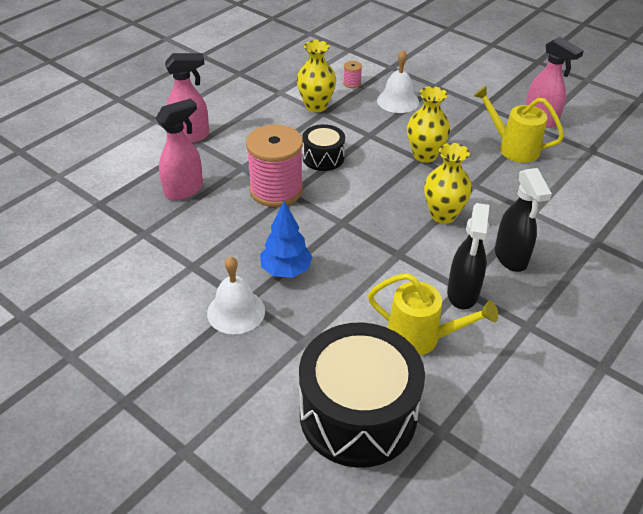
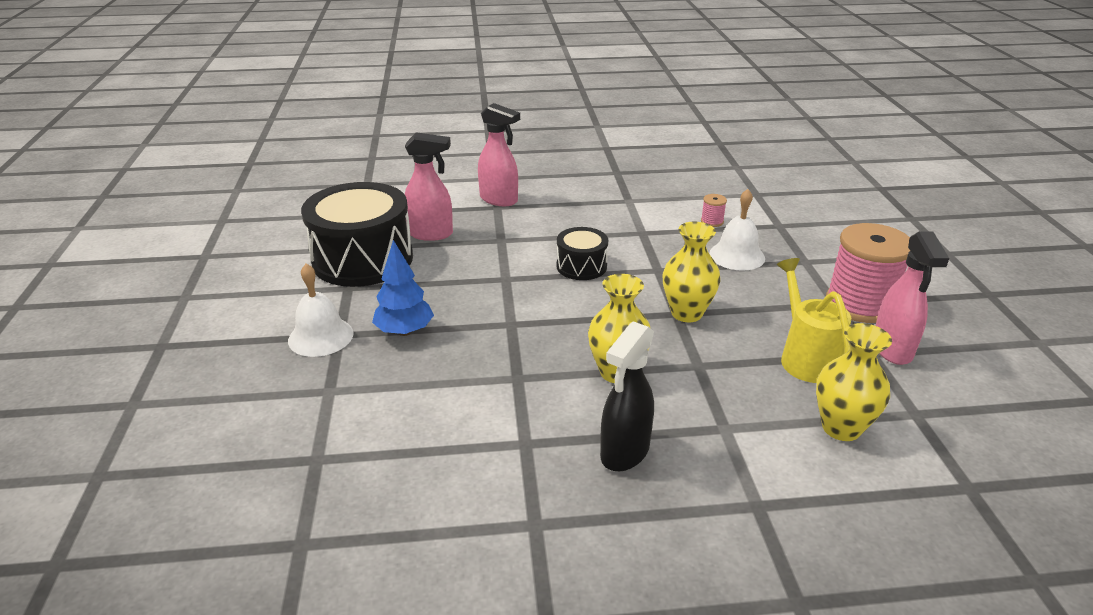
camera: 45 degrees right, 10 degrees down
pink spool [246,125,303,207] -> pink spool moved to [826,223,910,323]
yellow vase [297,40,336,112] -> yellow vase moved to [816,323,892,441]
black drum [299,323,425,468] -> black drum moved to [301,182,413,287]
yellow watering can [368,273,498,356] -> none
black spray bottle [447,203,489,310] -> none

